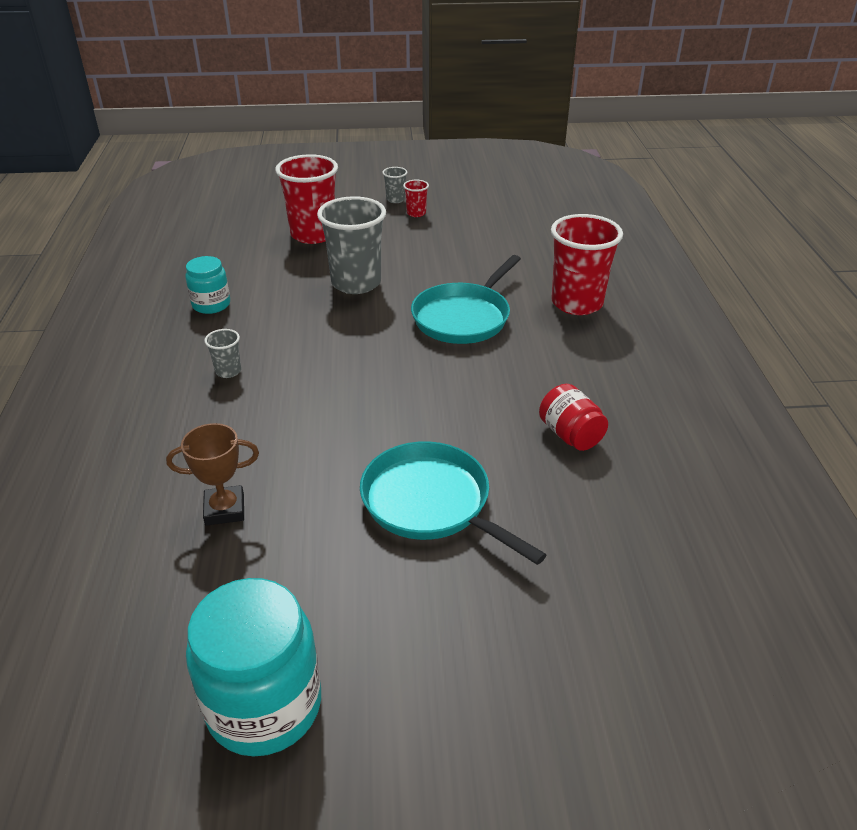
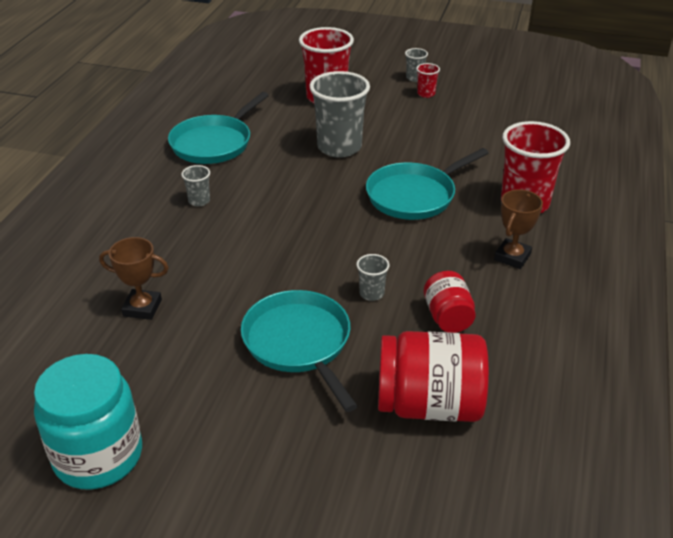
camera: 20 degrees right, 0 degrees up
turquoise jar [185,256,230,314] -> turquoise pan [168,92,269,164]
none -> grey cup [356,254,390,301]
none -> red jar [378,331,489,422]
none -> brown trophy [494,190,543,269]

